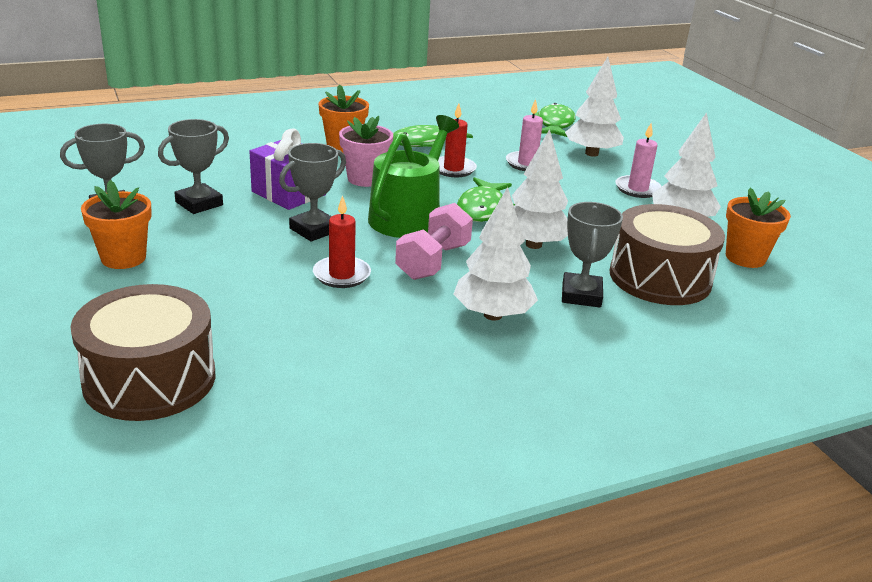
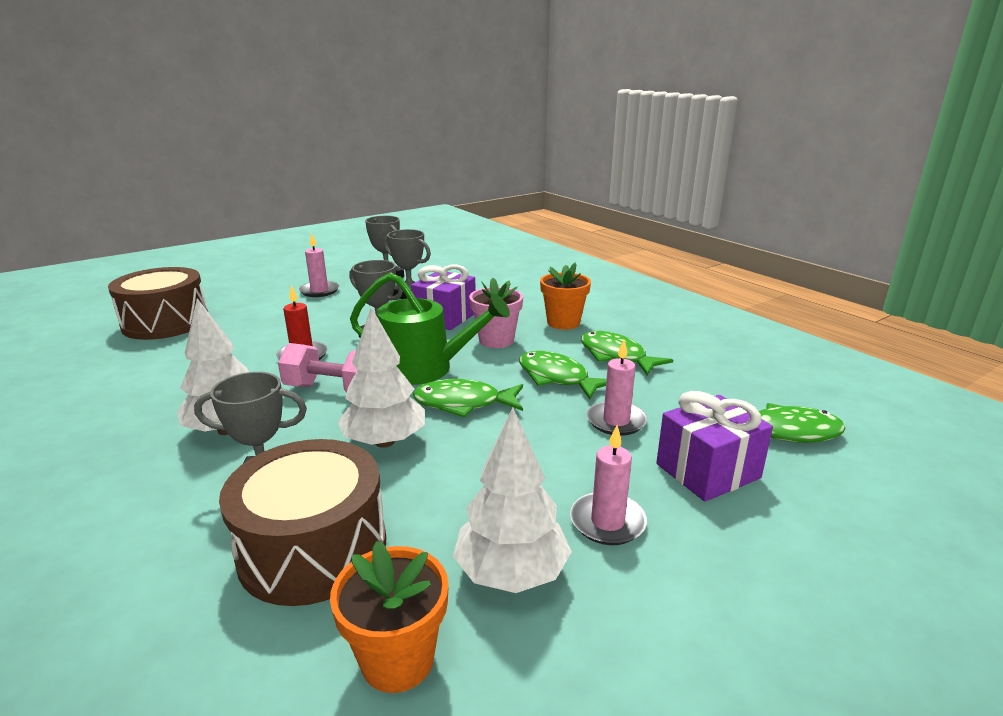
camera: 80 degrees right, 5 degrees down
orange flower pot [81,180,152,269] -> pink candle [299,233,339,297]
red candle [438,103,477,177] -> green fish [519,351,607,400]
white tree [565,57,624,157] -> purple gift [656,391,773,502]

